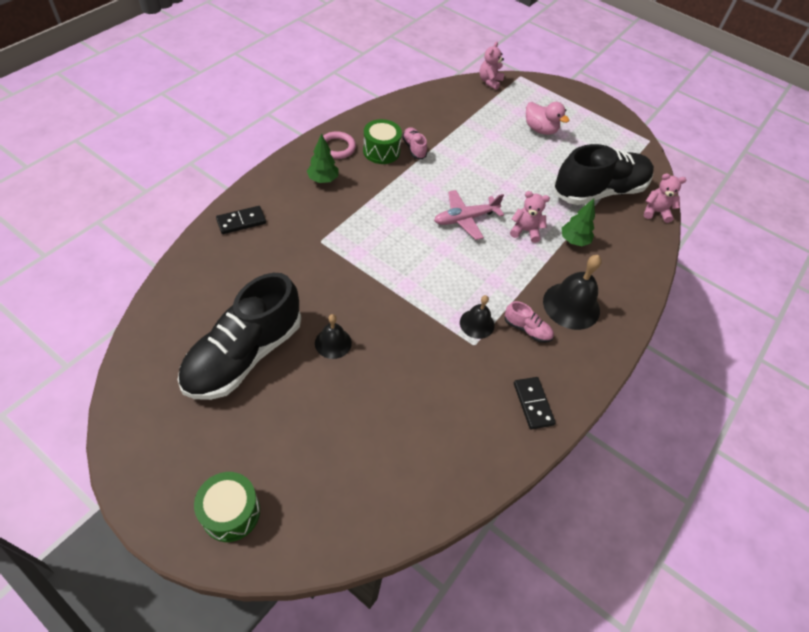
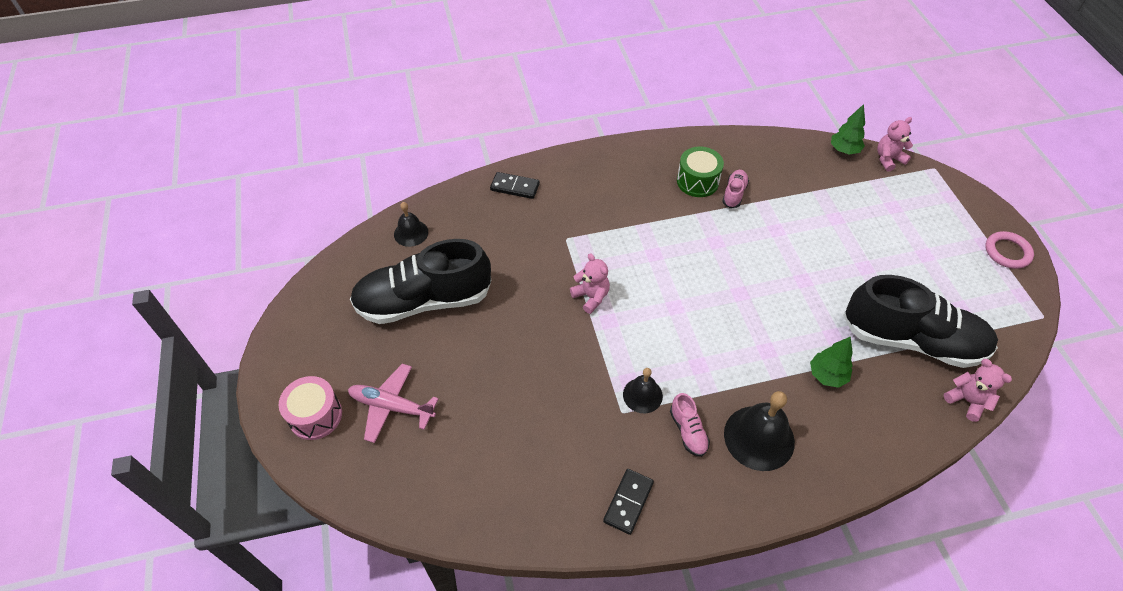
camera: 45 degrees right, 0 degrees up
green drum [194,472,260,542] -> pink drum [279,376,342,440]
green tree [307,133,339,183] -> green tree moved to [831,104,865,155]
black bell [315,314,352,359] -> black bell moved to [394,202,428,247]
pink ring [323,131,356,159] -> pink ring moved to [985,231,1034,269]
pink plane [434,190,504,240] -> pink plane moved to [348,364,439,443]
pink teddy bear [510,191,550,243] -> pink teddy bear moved to [570,253,610,314]
pink duck [526,102,569,135] -> none

